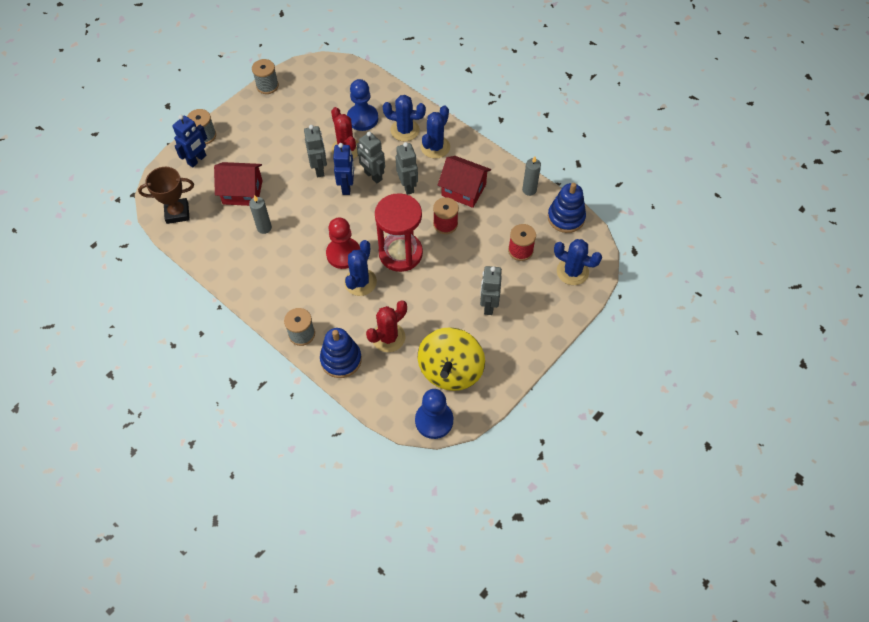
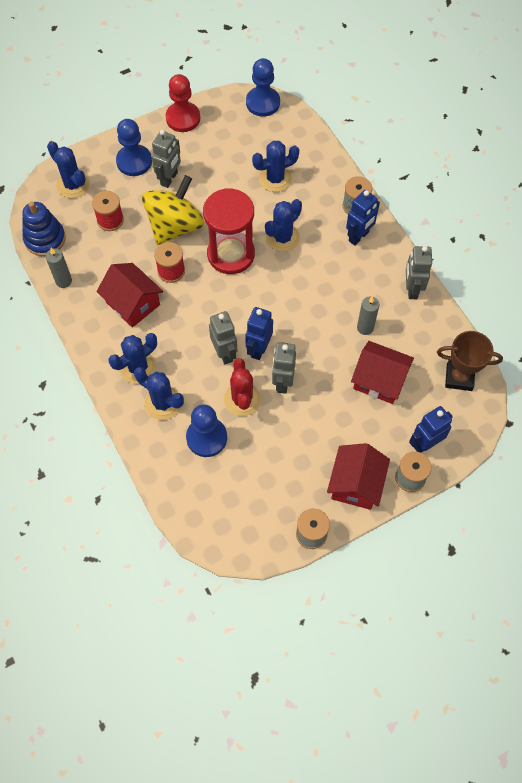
camera: 160 degrees left, 5 degrees up
blue stacking toy [320,328,362,378] -> none
red pawn [326,218,360,269] -> red pawn moved to [166,74,200,132]
red cactus [366,300,407,352] -> blue cactus [252,141,299,192]
grey robot [396,142,418,195] -> grey robot moved to [406,246,432,299]
yellow spinning top [418,327,485,391] -> yellow spinning top moved to [142,175,204,245]
none -> blue pawn [116,119,152,176]
none -> red house [327,443,390,510]
none -> blue robot [346,190,380,246]

